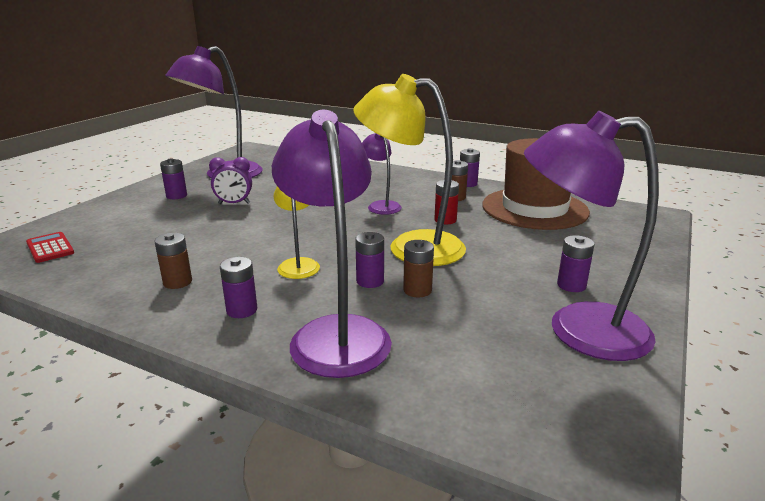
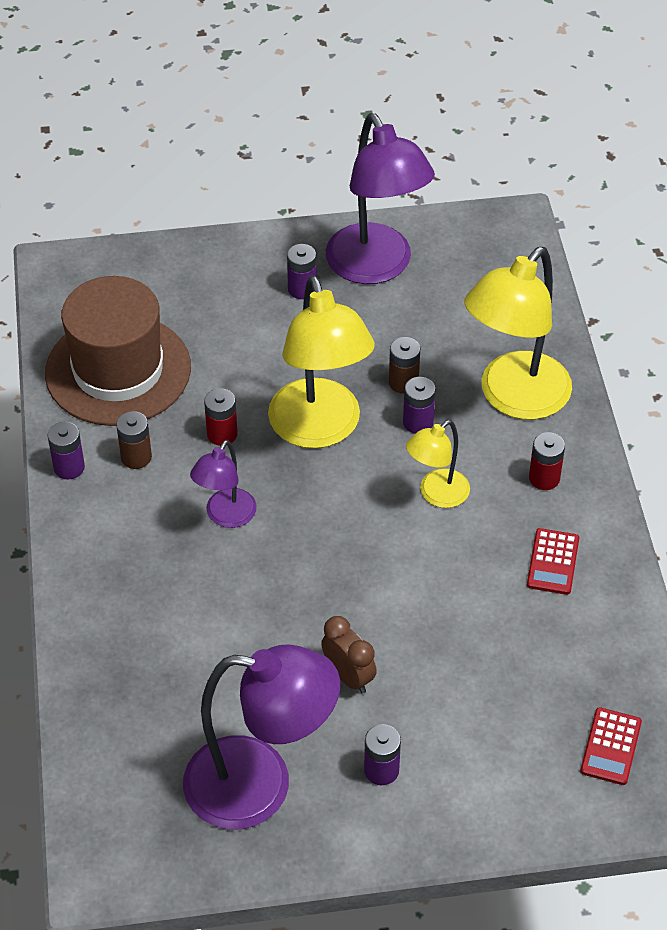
camera: 125 degrees left, 25 degrees up
brown battery [154,233,192,289] -> red calculator [527,528,579,595]
purple clock [209,157,252,204] -> brown clock [321,616,377,694]
purple battery [220,257,257,318] -> red battery [529,432,565,490]
purple lamp [272,110,392,378] -> yellow lamp [465,247,572,420]

